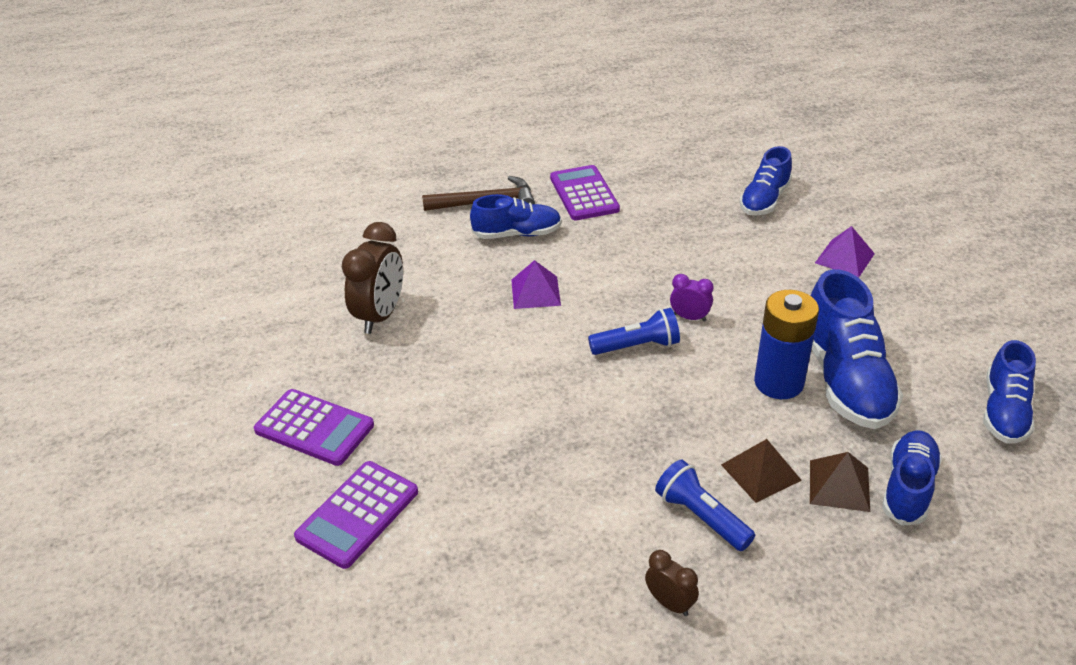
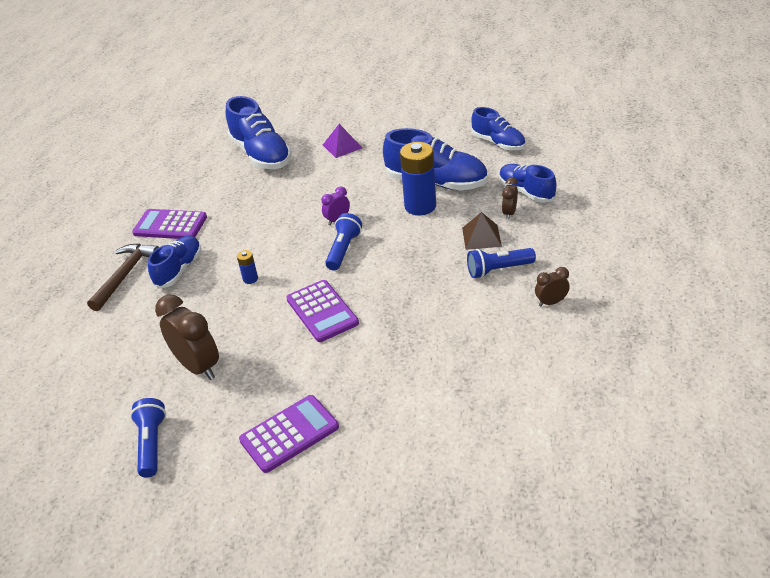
camera: 60 degrees left, 0 degrees up
purple calculator [294,461,418,569] -> purple calculator moved to [286,280,359,342]
purple pyramid [511,260,561,309] -> blue battery [237,250,258,284]
blue shoe [740,146,792,216] -> blue shoe [226,96,292,169], size x1.58
brown pyramid [810,452,870,512] -> brown clock [502,177,518,220]
none -> blue flashlight [130,398,166,478]

